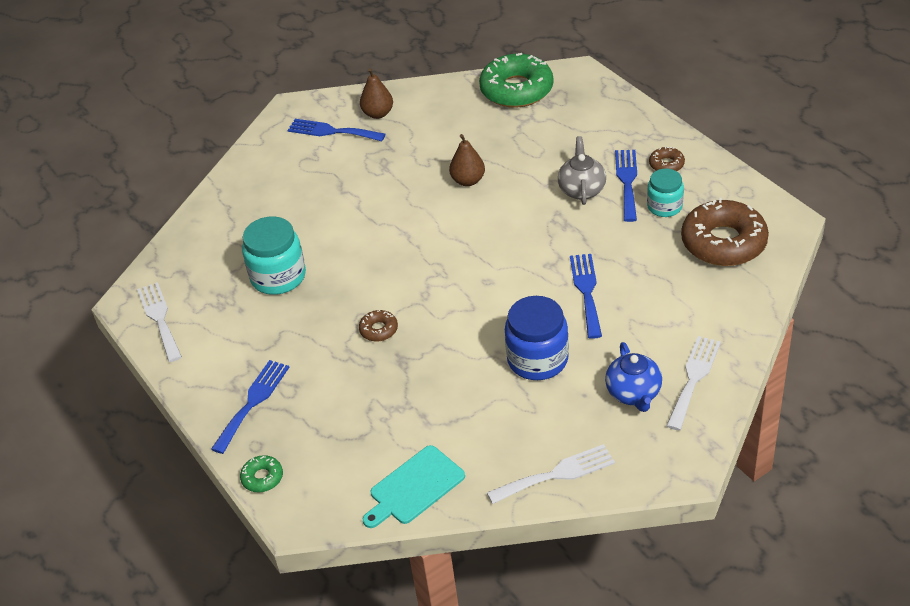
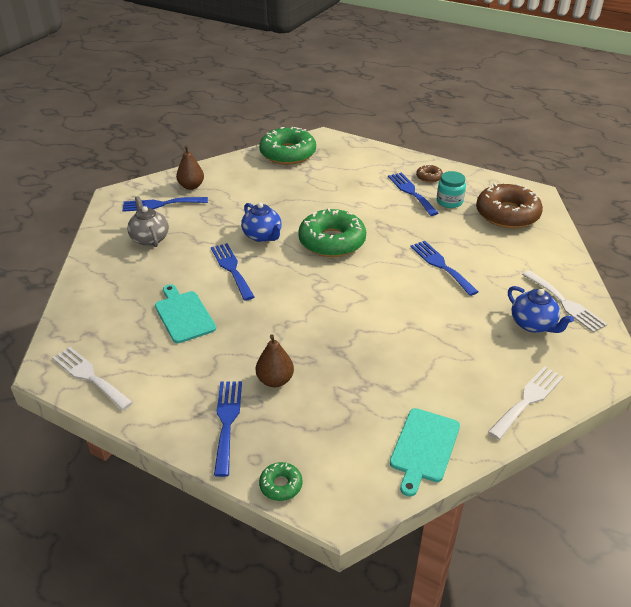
camera: 30 degrees left, 5 degrees down
turquoise jar [242,216,306,295] -> turquoise cutting board [155,284,216,343]
brown donut [359,310,398,341] -> none
brown pear [449,134,485,186] -> brown pear moved to [256,335,294,387]
blue jar [505,296,569,380] -> none
grey teapot [558,136,606,205] -> grey teapot moved to [127,196,169,247]
white fork [666,336,721,431] -> white fork turned 150 degrees clockwise [522,270,607,333]
none -> blue fork [211,243,254,301]
none -> blue teapot [241,202,282,242]
none -> green donut [298,208,366,257]

